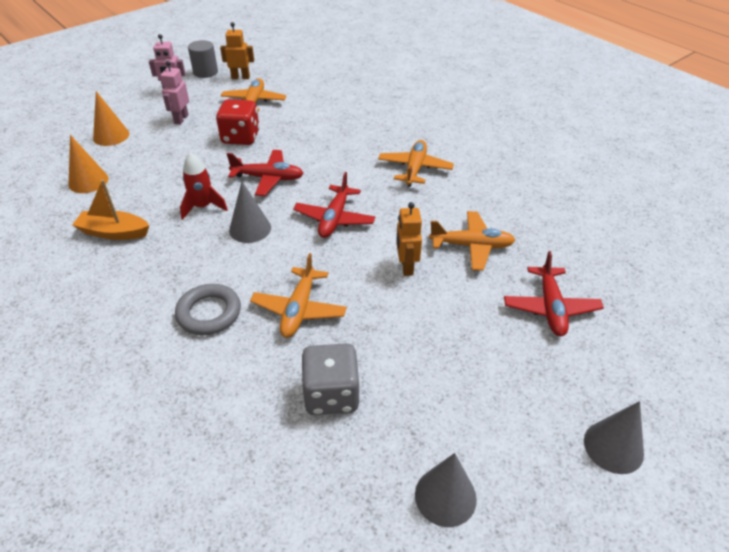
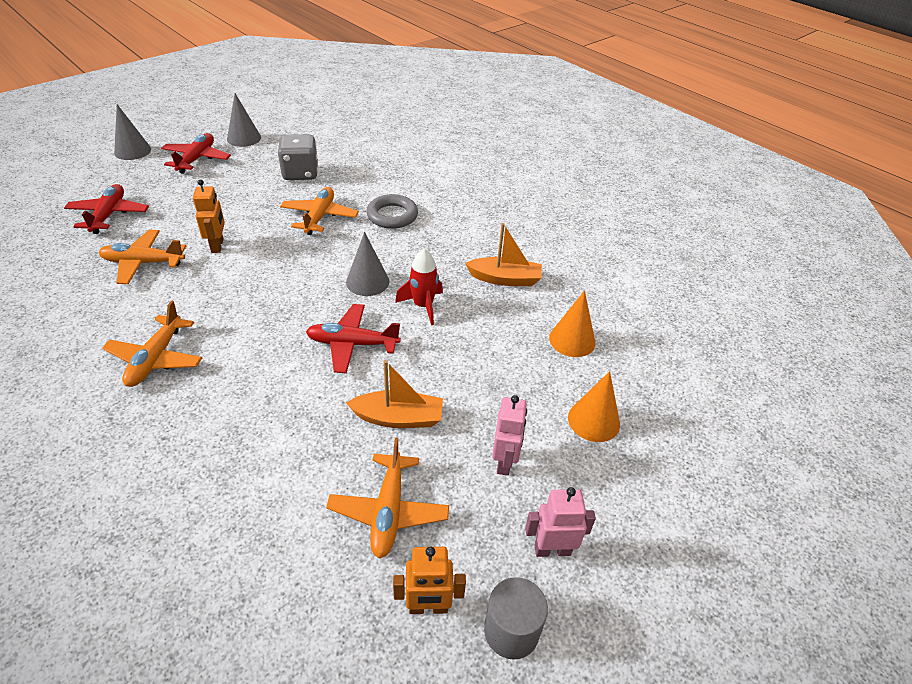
camera: 175 degrees right, 0 degrees up
red dice [216,99,260,145] -> orange boat [346,360,443,428]
red plane [293,172,375,238] -> red plane moved to [161,133,231,174]

